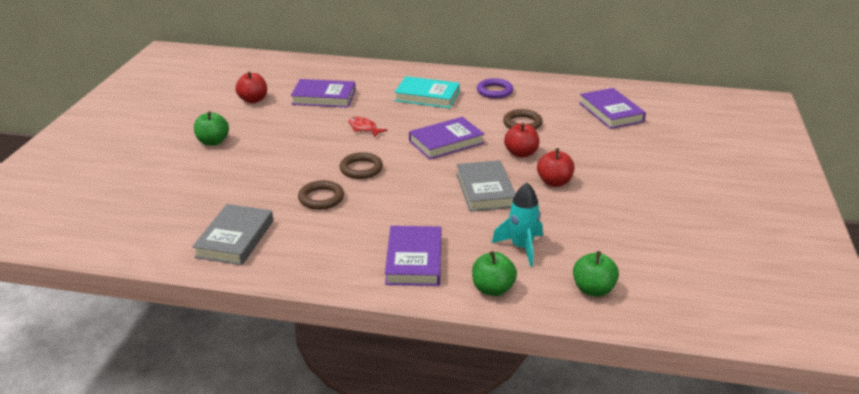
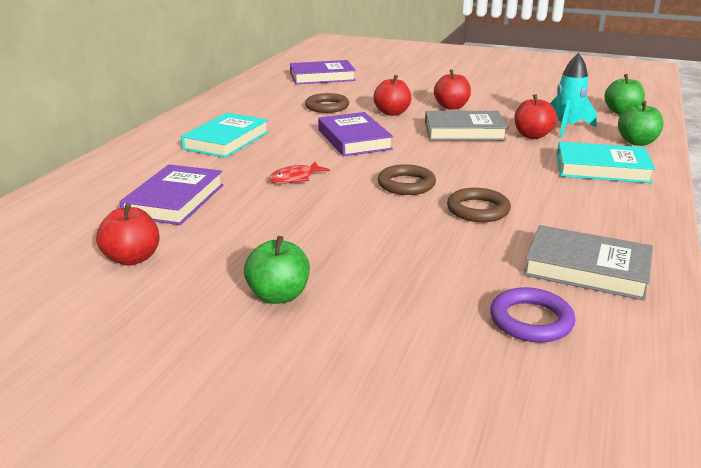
camera: 80 degrees left, 5 degrees down
purple book [385,226,441,286] -> turquoise book [557,141,655,183]
purple ring [477,78,513,99] -> purple ring moved to [490,287,575,343]
none -> red apple [514,94,557,139]

